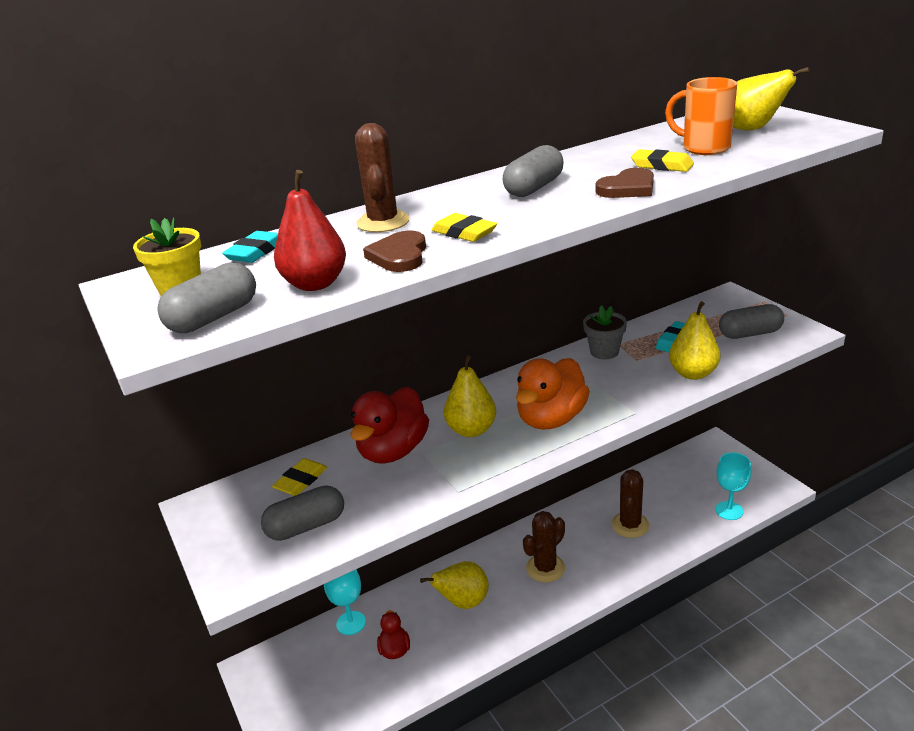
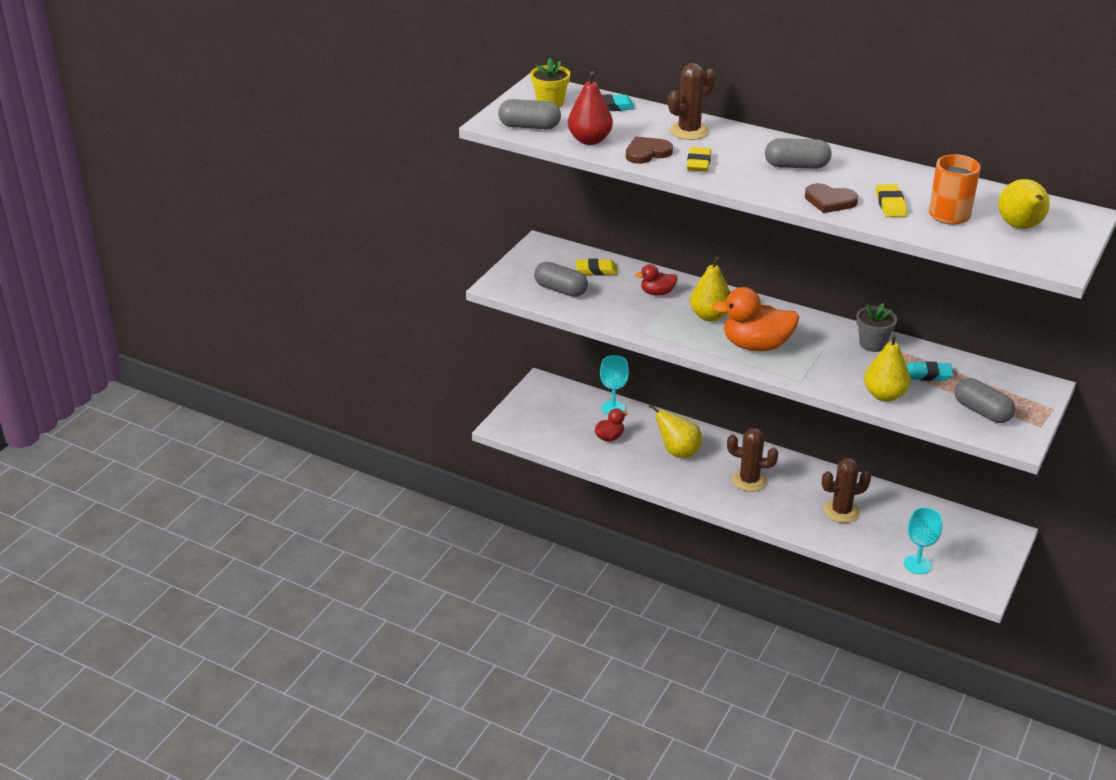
camera: 55 degrees right, 5 degrees up
red duck [350,387,429,464] -> red duck [635,264,678,296], size x0.52

